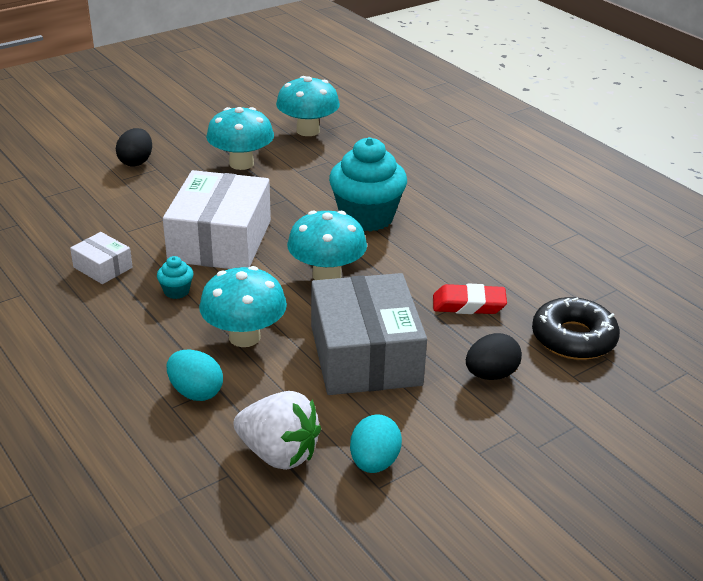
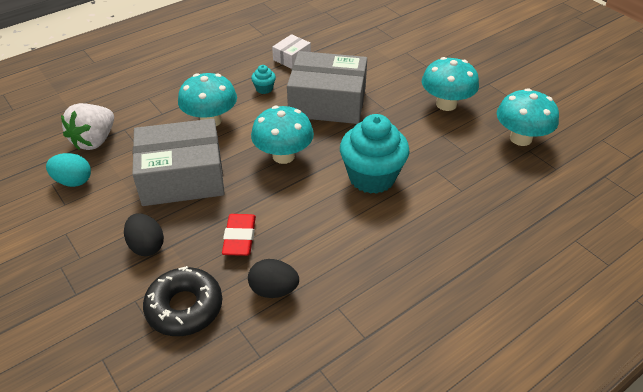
camera: 90 degrees right, 10 degrees up
black egg [116,128,152,166] -> black egg moved to [248,259,299,298]
white box [163,170,271,269] -> grey box [287,51,367,124]
turquoise egg [167,349,223,401] -> none

